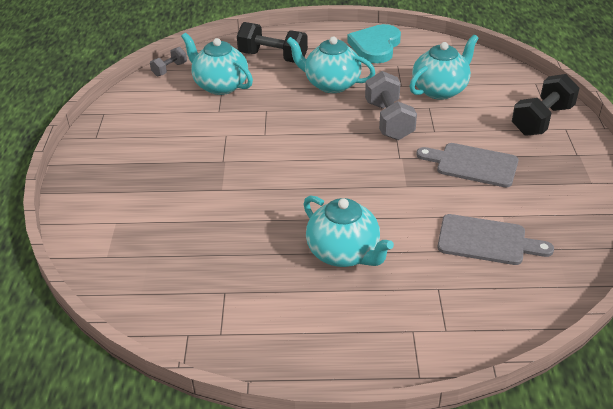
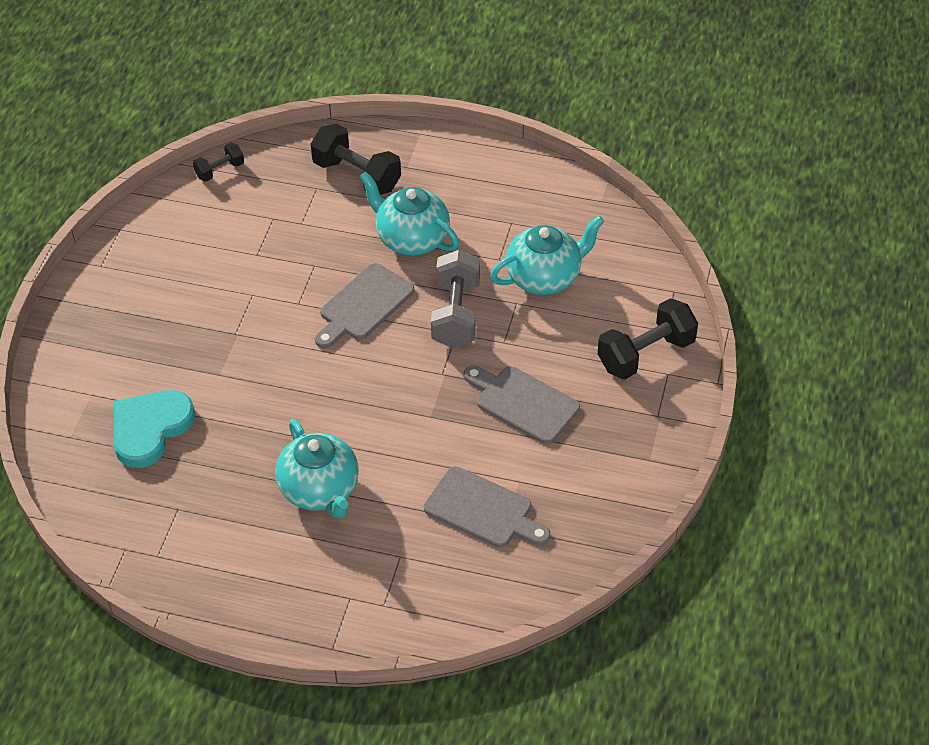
camera: 15 degrees right, 10 degrees up
grey dumbbell [150,47,187,76] -> black dumbbell [193,143,244,181]
turquoise teapot [181,33,253,95] -> none
turquoise heart [347,24,401,63] -> turquoise heart moved to [113,390,195,468]
none -> grey cutting board [315,263,414,348]

